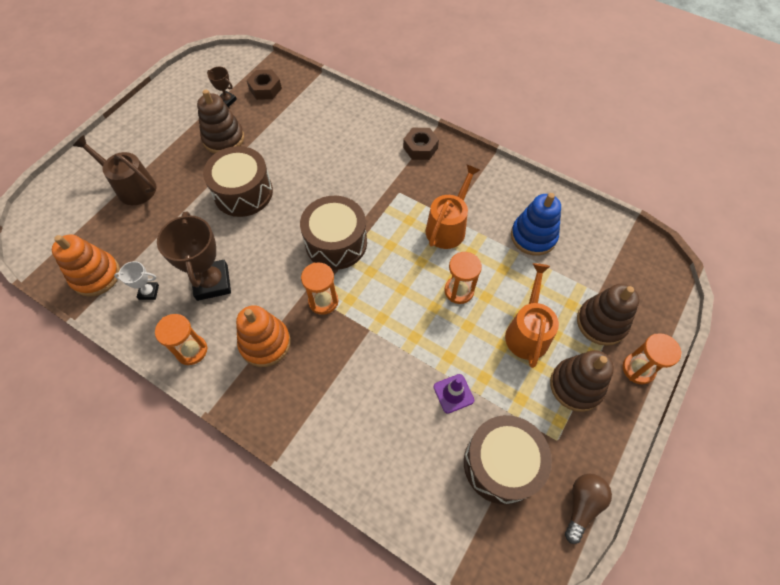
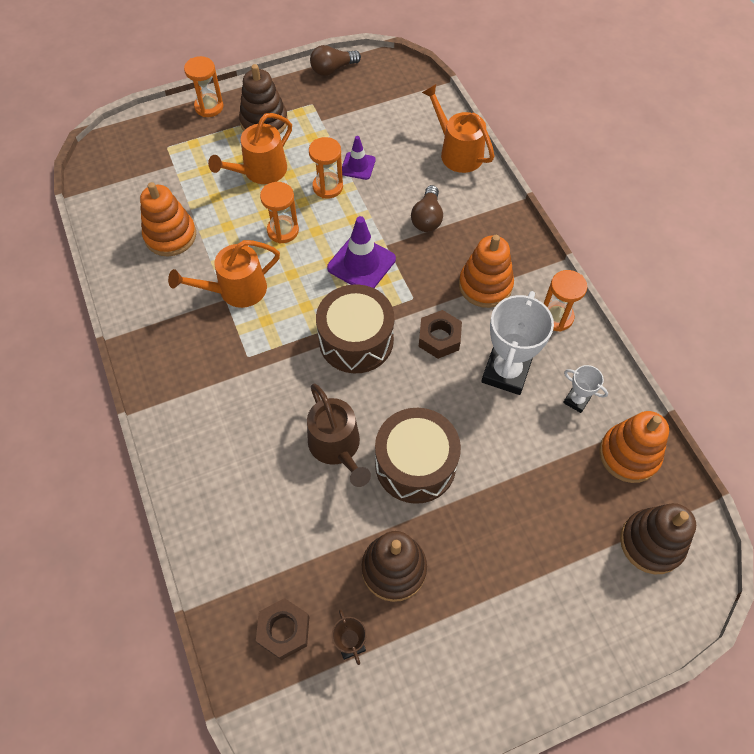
camera: 145 degrees left, 0 degrees up
brown watering can [73,135,157,205] -> brown watering can moved to [307,384,371,487]
brown trophy [157,211,231,301] -> white trophy [481,291,554,395]
orange hourglass [301,262,338,315] -> orange hourglass moved to [309,137,343,199]
brown nut [403,128,439,160] -> brown nut moved to [419,310,462,359]
brown drum [464,415,552,505] -> none
blue stacking toy [511,193,561,256] -> orange stacking toy [140,182,196,256]
brown stacking toy [577,284,639,346] -> brown stacking toy moved to [620,503,696,574]
none -> purple traffic cone [327,216,396,288]
none -> brown light bulb [411,185,443,232]
none -> orange watering can [422,84,495,173]

